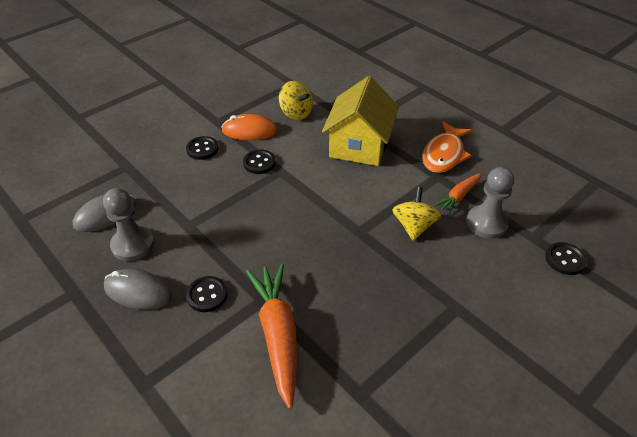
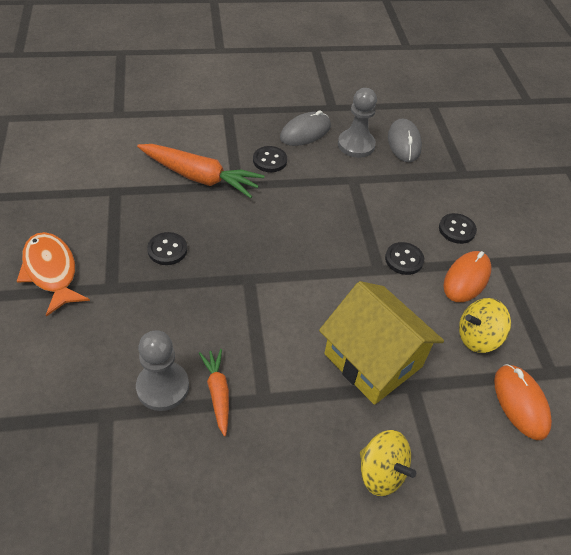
camera: 120 degrees right, 5 degrees up
yellow spinning top [392,187,441,241] -> yellow spinning top moved to [360,430,416,496]
orange fish [422,121,473,173] -> orange fish moved to [17,232,90,317]
black button [545,242,587,275] -> black button moved to [147,232,187,265]
none -> orange mouse [494,364,552,440]

